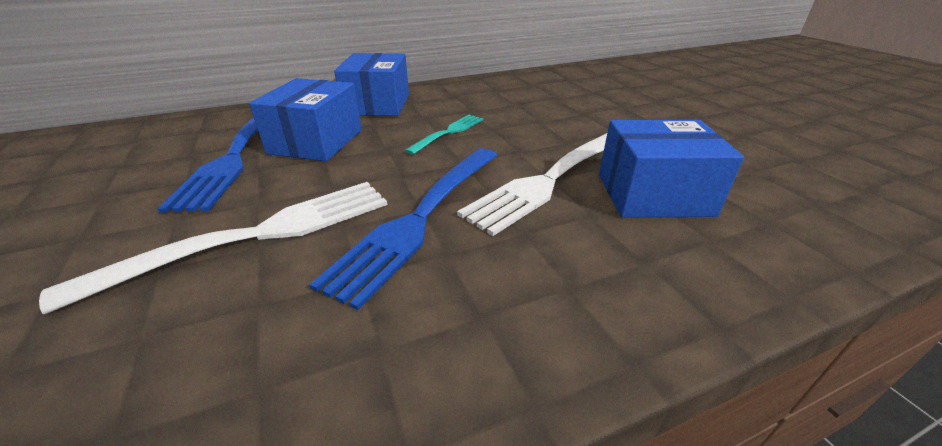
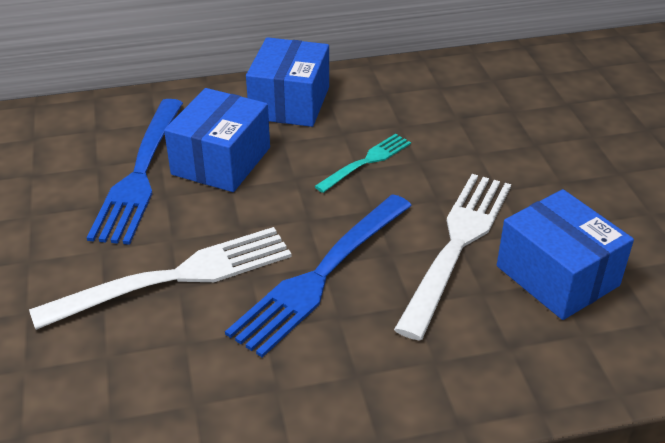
camera: 10 degrees right, 5 degrees up
white fork [457,133,607,236] -> white fork turned 150 degrees clockwise [394,174,511,341]
blue box [599,120,744,217] -> blue box turned 45 degrees clockwise [497,189,634,320]

